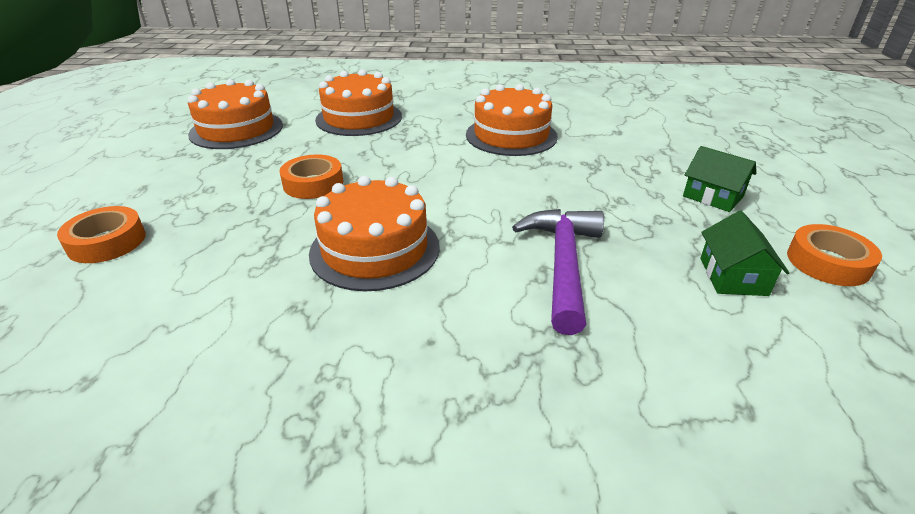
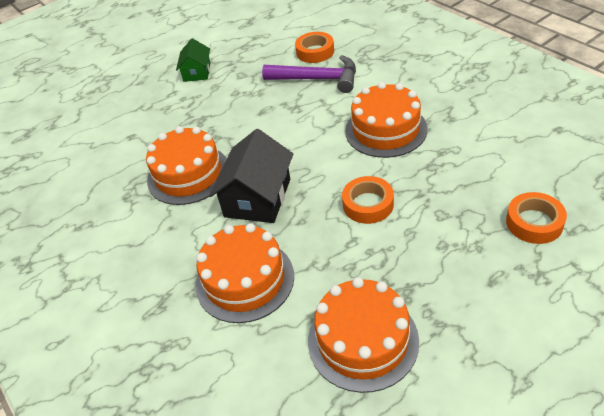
camera: 125 degrees left, 10 degrees up
purple hammer [512,209,604,335] -> purple hammer turned 135 degrees counterclockwise [262,55,356,93]
green house [700,211,789,296] -> none
orange tape [787,224,882,286] -> orange tape moved to [295,32,334,63]
none -> black house [209,129,293,223]

